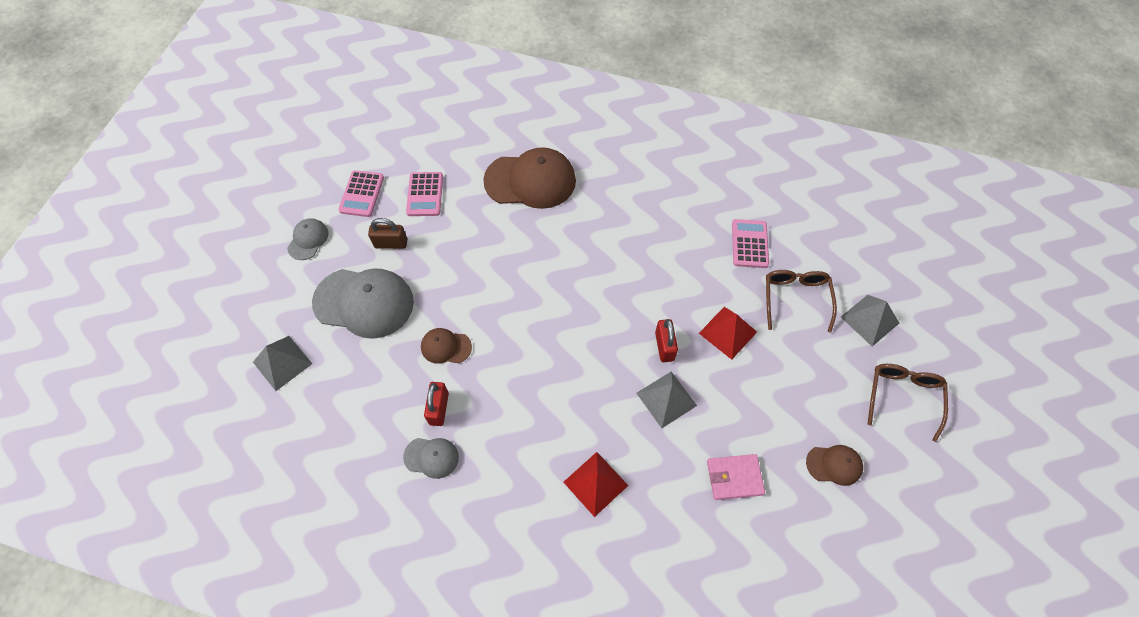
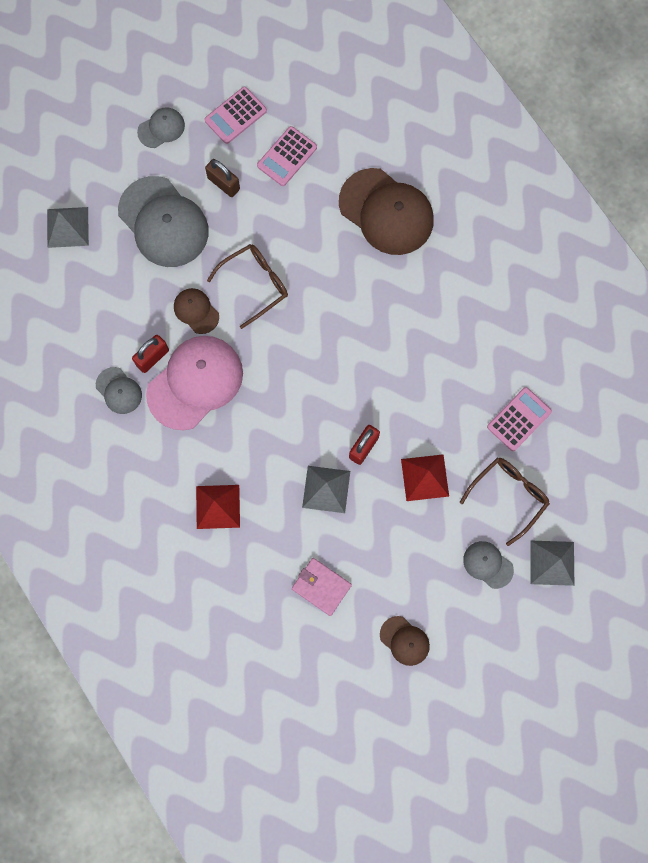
camera: 40 degrees right, 15 degrees up
brown glasses [867,364,948,442] -> brown glasses moved to [207,244,288,329]
none -> pink cap [146,336,243,430]
none -> grey cap [463,541,514,589]

